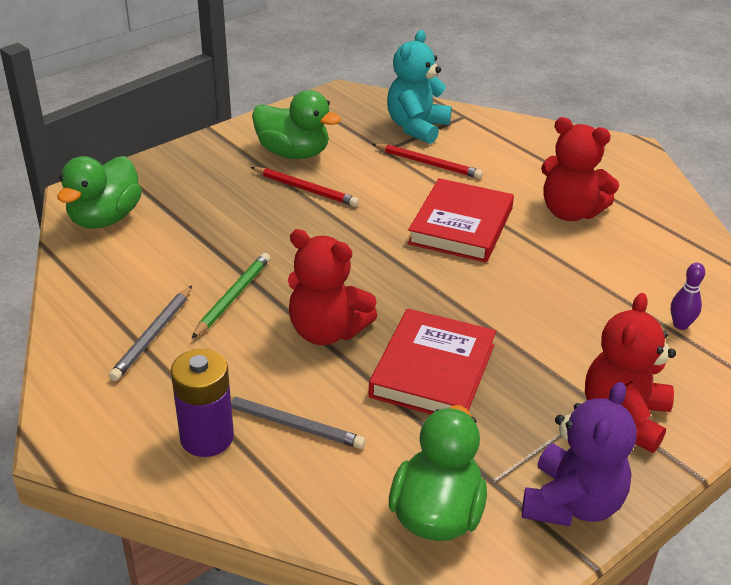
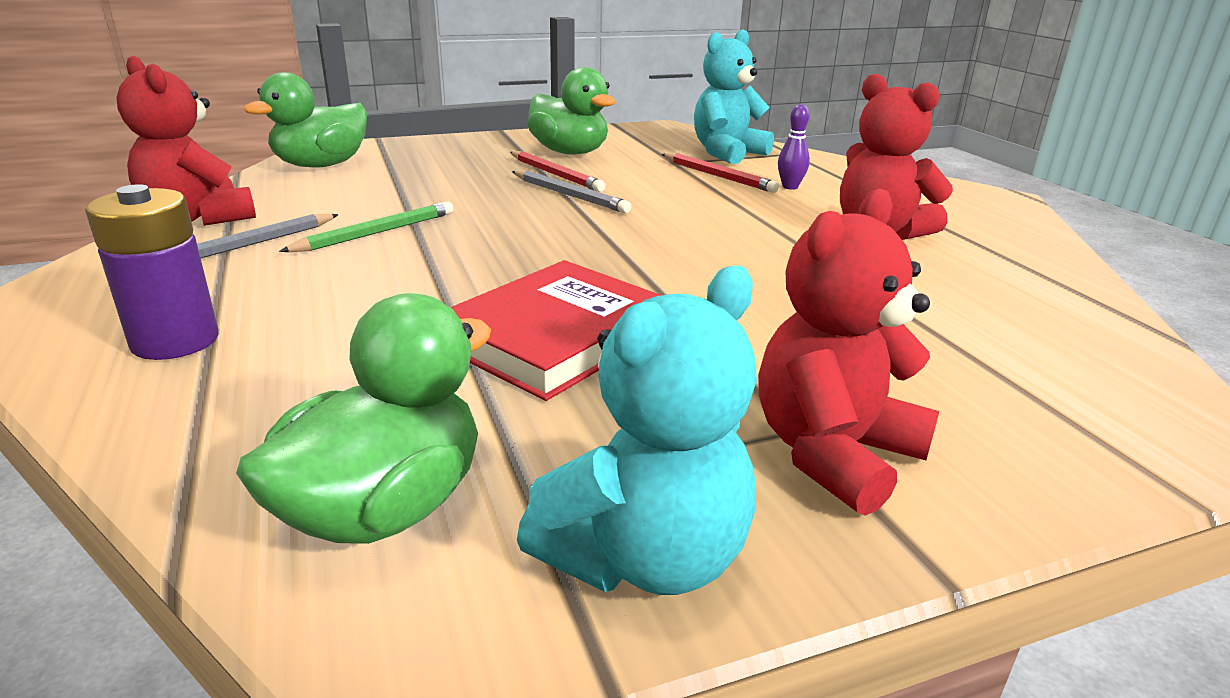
camera: 20 degrees right, 10 degrees down
grey pencil [231,396,366,449] -> grey pencil moved to [512,170,631,213]
red teddy bear [288,229,378,345] -> red teddy bear moved to [116,56,256,226]
red book [408,178,514,263] -> none
purple teddy bear [522,382,637,527] -> turquoise teddy bear [517,266,757,595]
purple bowling pin [671,263,705,330] -> purple bowling pin moved to [778,104,810,190]

